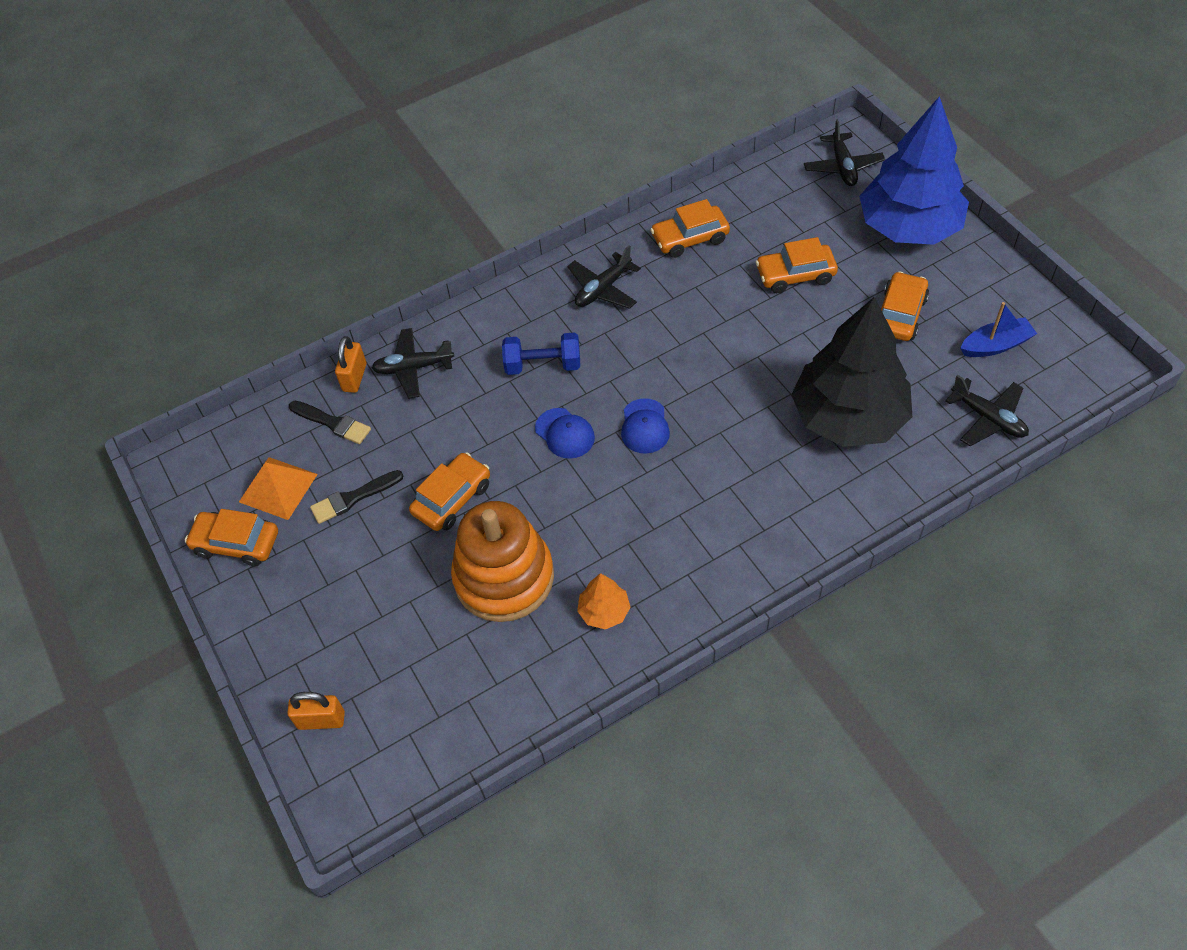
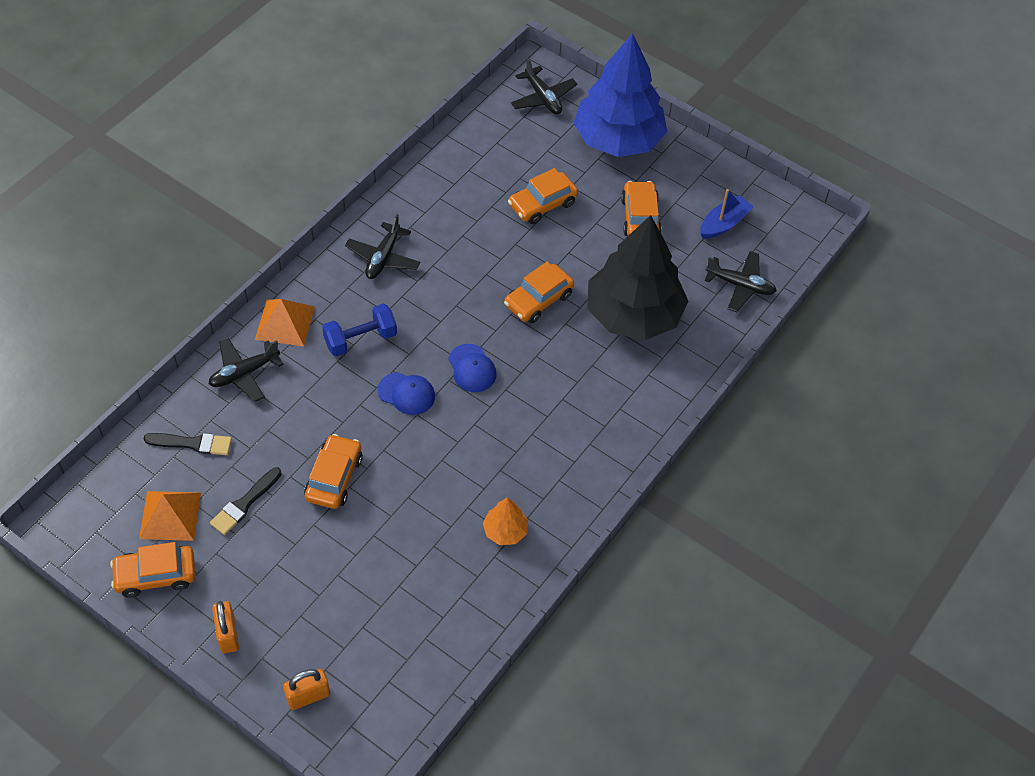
camera: 30 degrees left, 0 degrees up
orange padlock [335,336,366,393] -> orange padlock moved to [212,601,239,653]
orange stacking toy [451,501,554,622] -> none
orange car [650,199,730,258] -> orange car moved to [504,262,574,323]
none -> orange pyramid [255,299,315,346]

